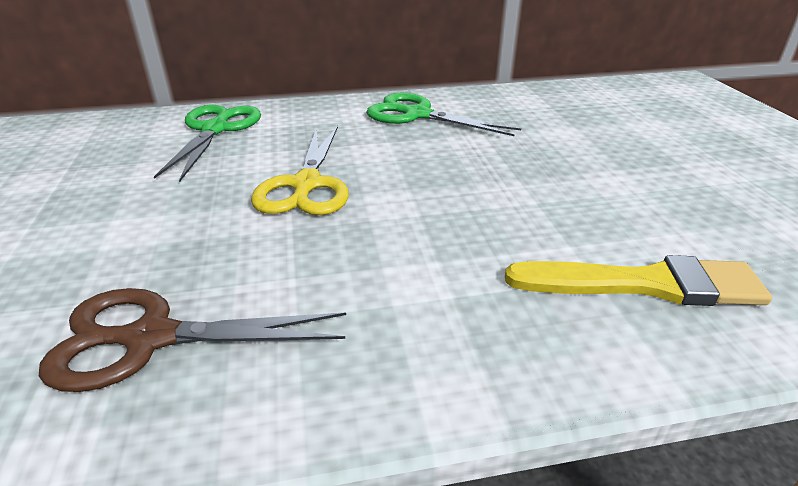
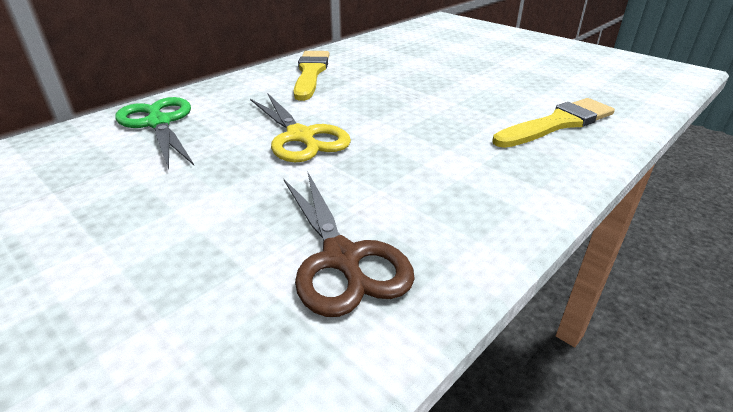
camera: 35 degrees left, 0 degrees up
brown scissors [39,288,346,392] -> brown scissors turned 75 degrees counterclockwise [283,173,415,317]
green scissors [366,93,521,136] -> yellow brush [294,51,330,101]

